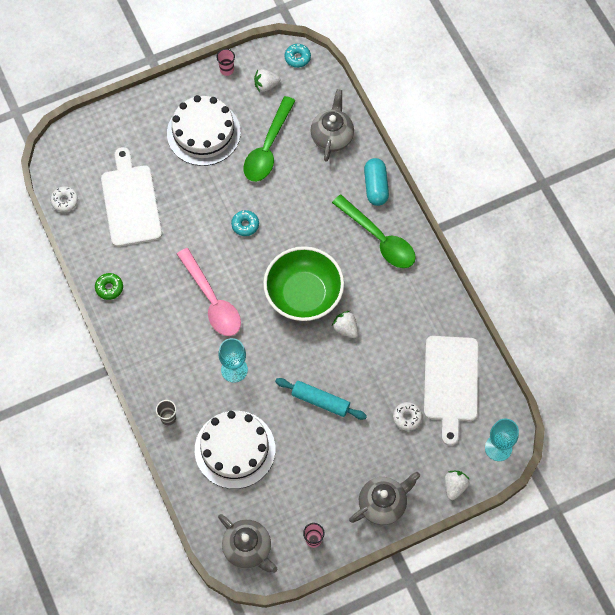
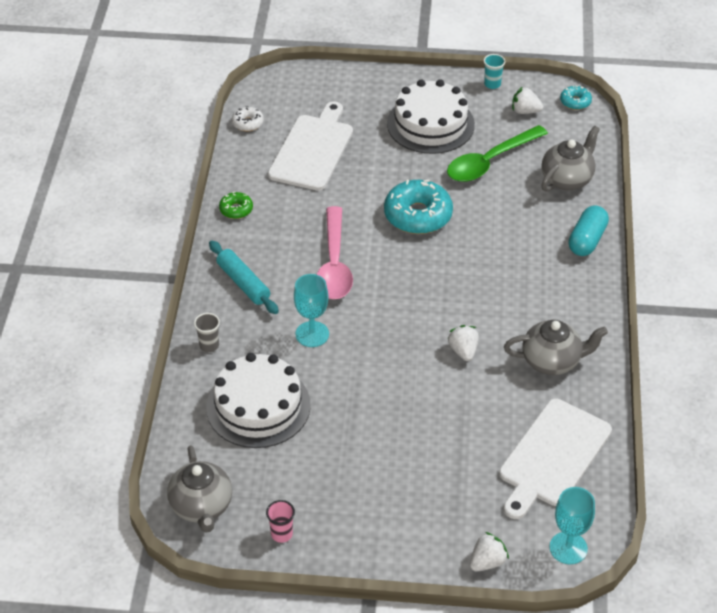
camera: 30 degrees right, 20 degrees down
pink cup [216,49,235,76] -> turquoise cup [484,54,505,89]
turquoise donut [231,210,259,236] -> turquoise donut [384,179,453,234], size x2.03
green bowl [263,246,344,321] -> none
turquoise rolling pin [275,378,367,420] -> turquoise rolling pin moved to [209,241,279,314]
green spoon [332,195,416,268] -> none
grey teapot [349,472,420,525] -> grey teapot moved to [504,320,608,375]
white donut [393,402,422,431] -> none

